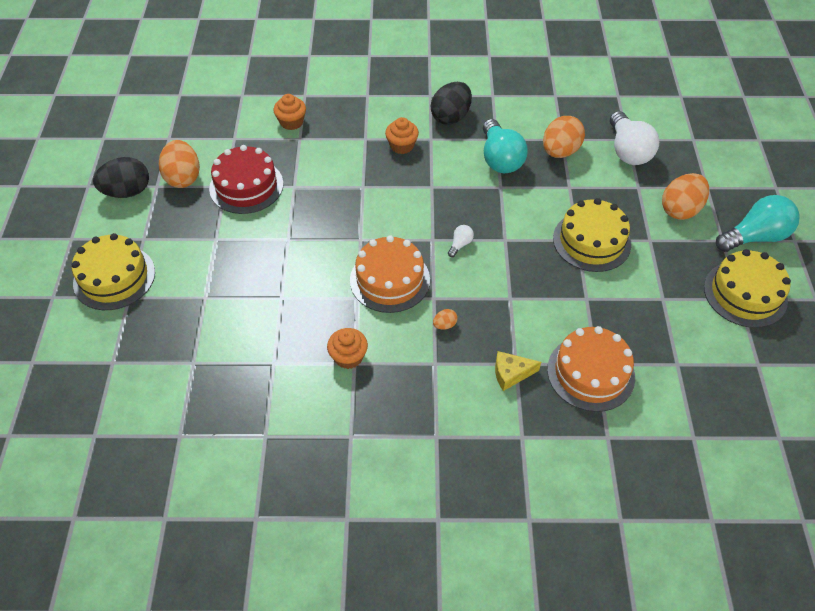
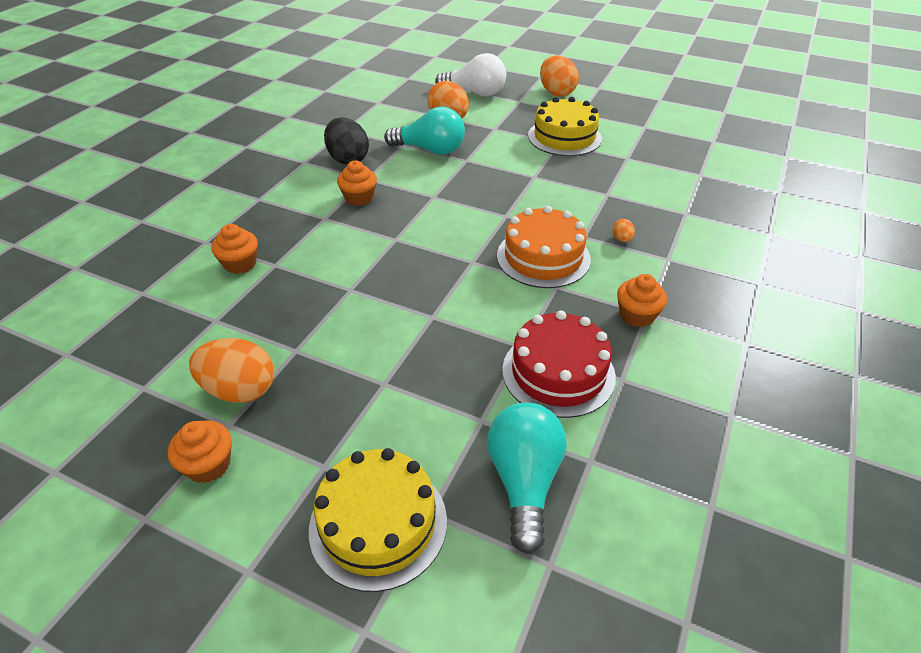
camera: 65 degrees left, 10 degrees down
black egg [93,157,149,198] -> orange cupcake [168,420,232,483]
red cake [209,145,283,214] -> red cake moved to [502,311,616,418]
white light bulb [448,225,474,257] -> none
yellow cheese [495,351,541,391] -> none
orange cake [547,326,635,412] -> none
yellow cake [704,249,791,328] -> none
turquoise light bulb [716,195,800,252] -> turquoise light bulb moved to [487,403,567,554]

